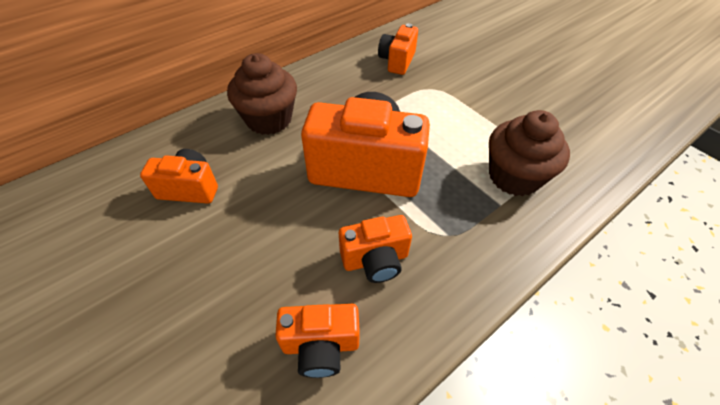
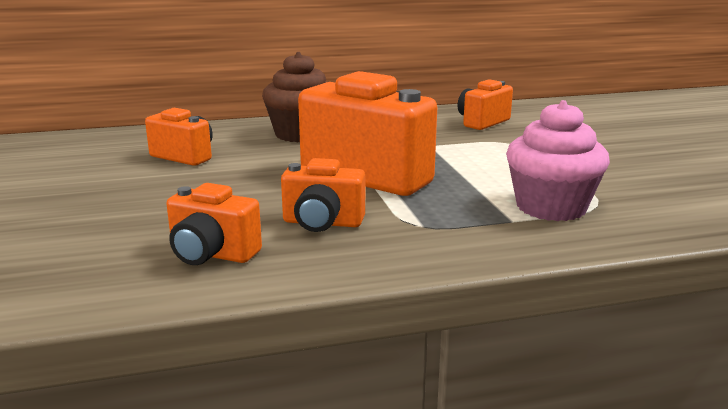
camera: 25 degrees right, 30 degrees down
brown cupcake [489,110,570,196] -> pink cupcake [506,100,610,221]

